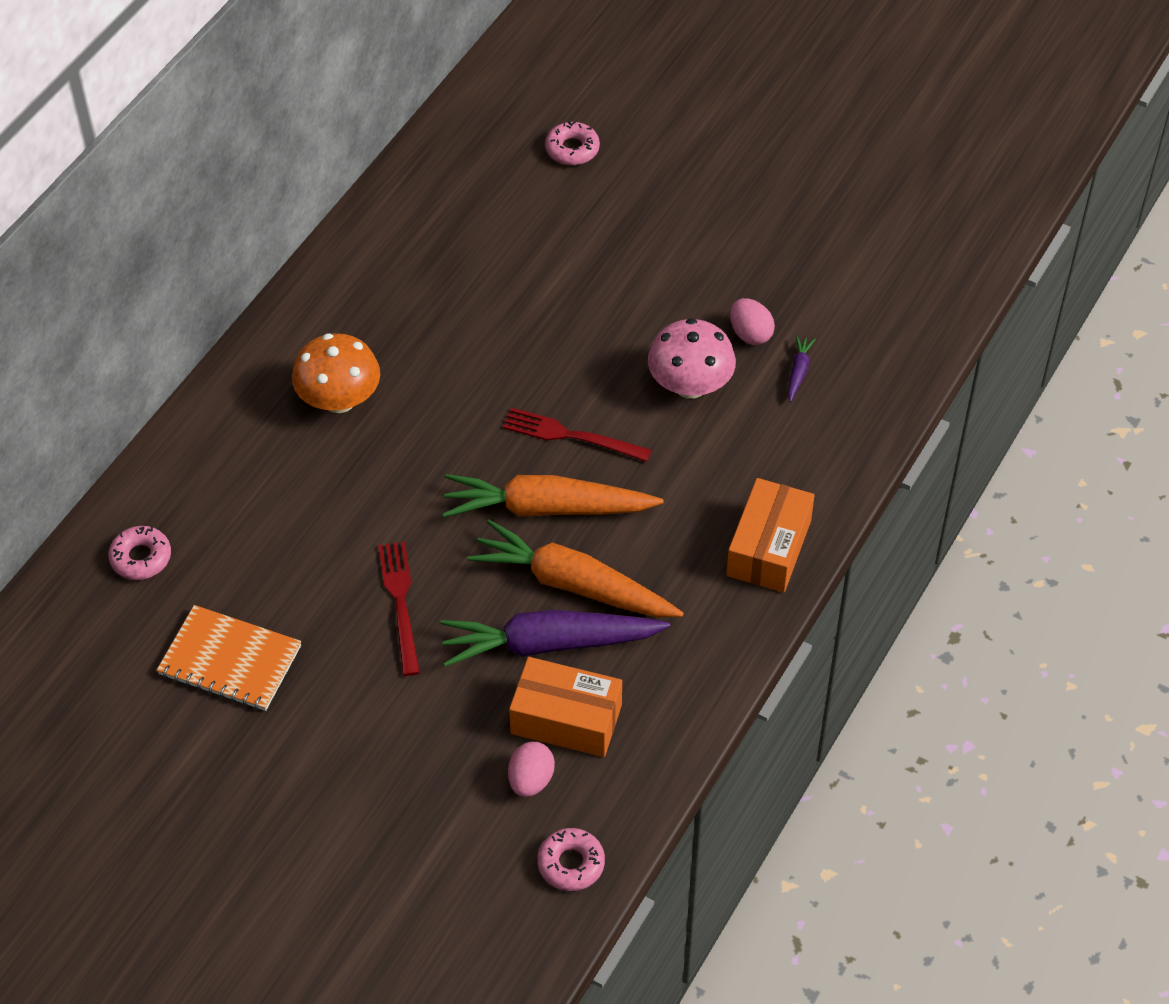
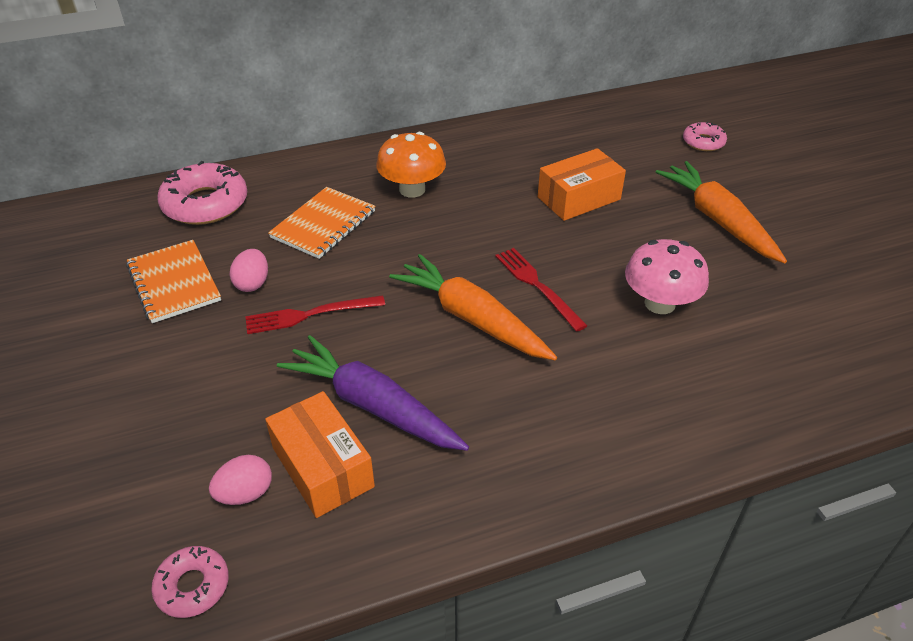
camera: 40 degrees right, 10 degrees down
pink donut [108,526,171,580] -> pink donut [157,161,247,225], size x1.83
red fork [378,541,420,676] -> red fork turned 135 degrees counterclockwise [245,295,385,334]
orange carrot [467,520,684,618] -> orange carrot moved to [656,161,787,263]
orange box [726,478,815,593] -> orange box moved to [538,148,626,221]
pink egg [730,298,775,345] -> pink egg moved to [230,249,268,292]
purple carrot [788,335,816,402] -> none
none -> orange notebook [268,187,375,259]

